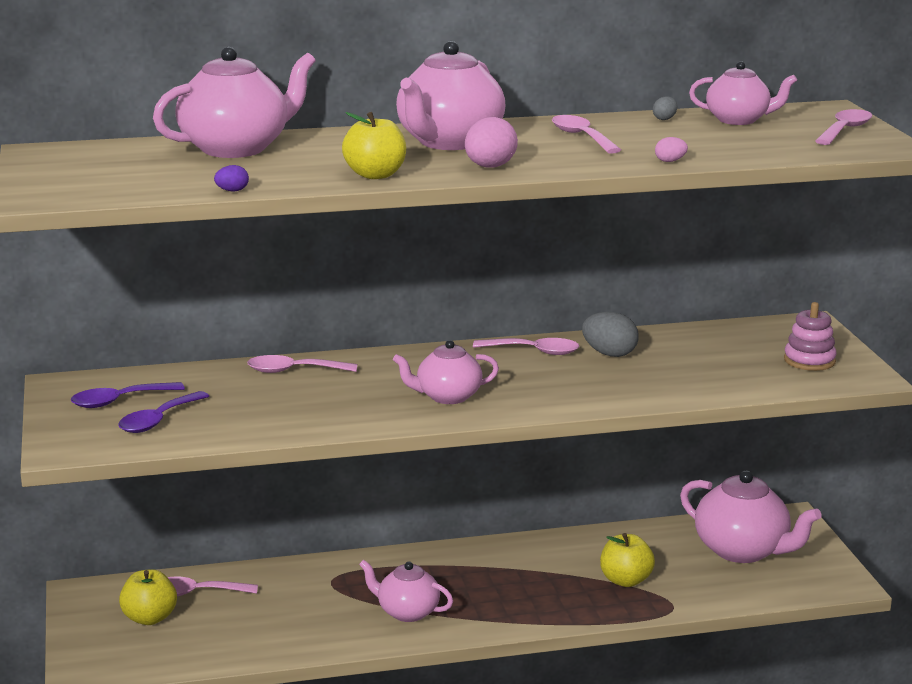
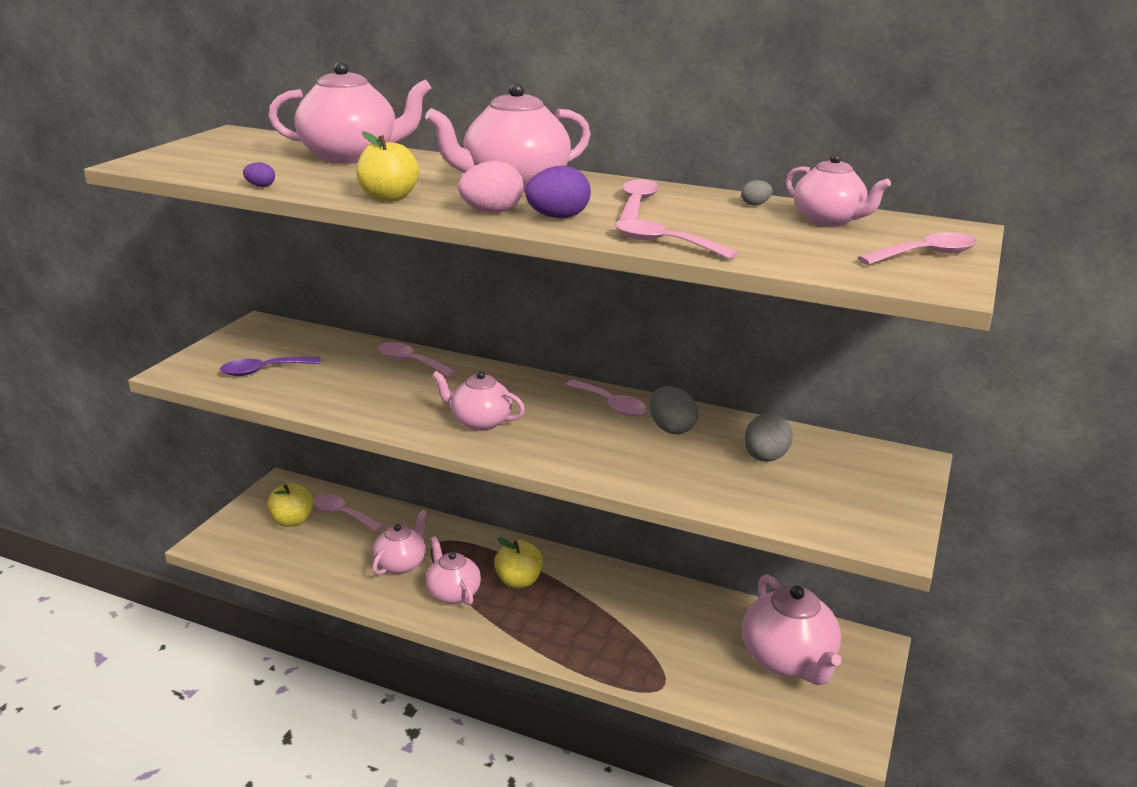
camera: 35 degrees right, 5 degrees up
purple spoon [71,382,185,408] -> none
yellow apple [600,533,655,587] -> yellow apple moved to [494,537,543,588]
pink egg [655,137,688,162] -> pink spoon [615,219,738,259]
pink stacking toy [784,302,837,371] -> none
none -> pink teapot [372,510,427,575]
none -> purple egg [525,166,591,218]
none -> grey egg [744,413,793,462]

